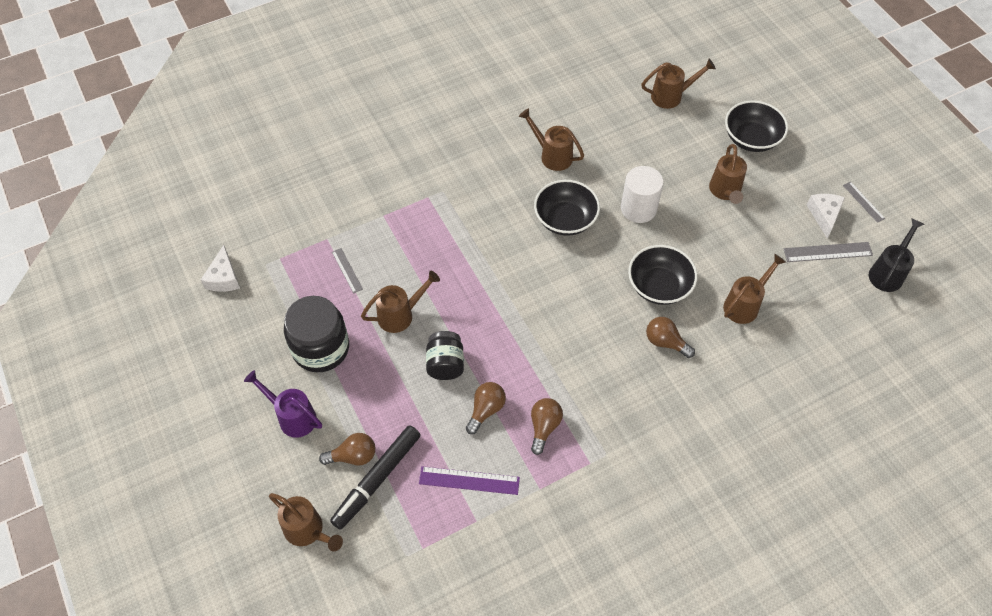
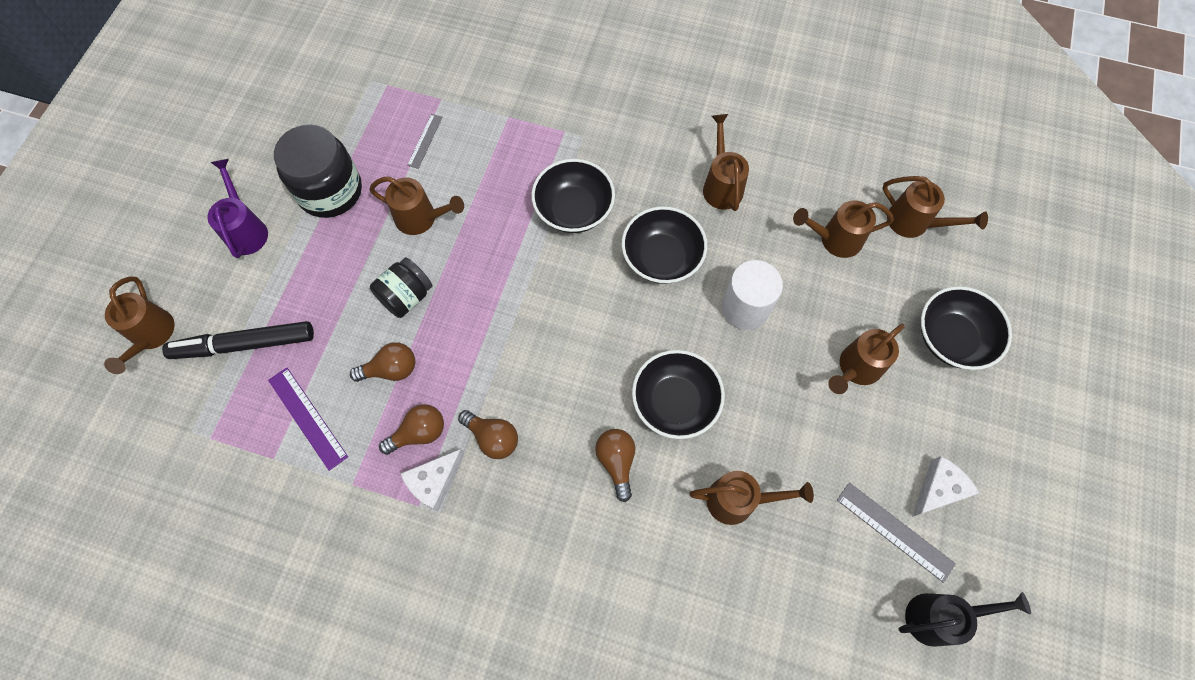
camera: 45 degrees right, 10 degrees up
white cheese [201,245,240,292] -> white cheese moved to [401,449,464,512]
brown light bulb [319,433,375,465] -> brown light bulb moved to [458,410,518,459]
grey ruler [843,181,885,223] -> none
none -> black bowl [531,159,615,233]
none -> brown watering can [793,200,894,258]

